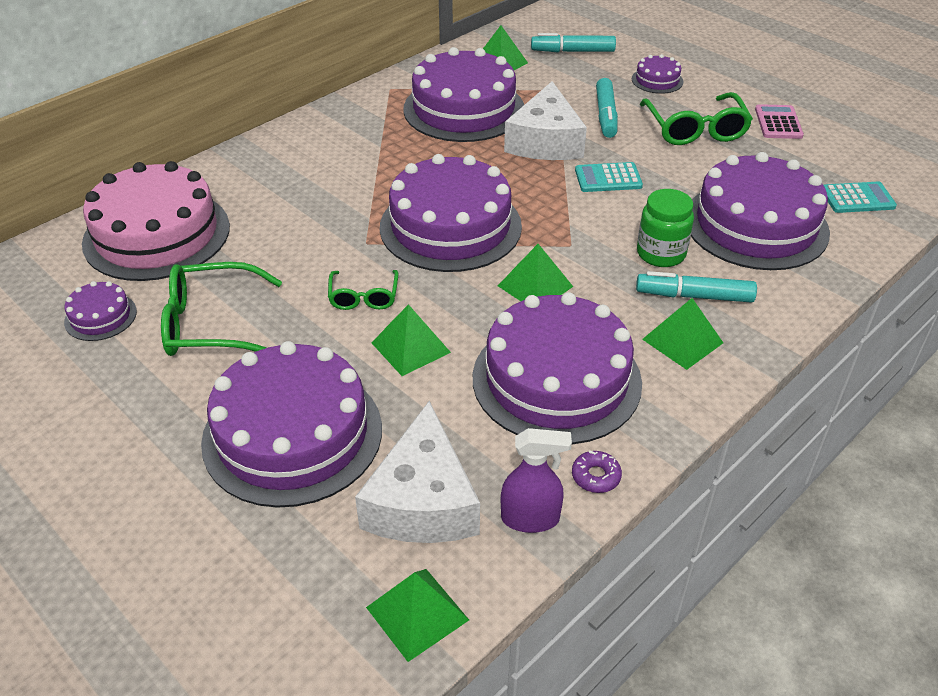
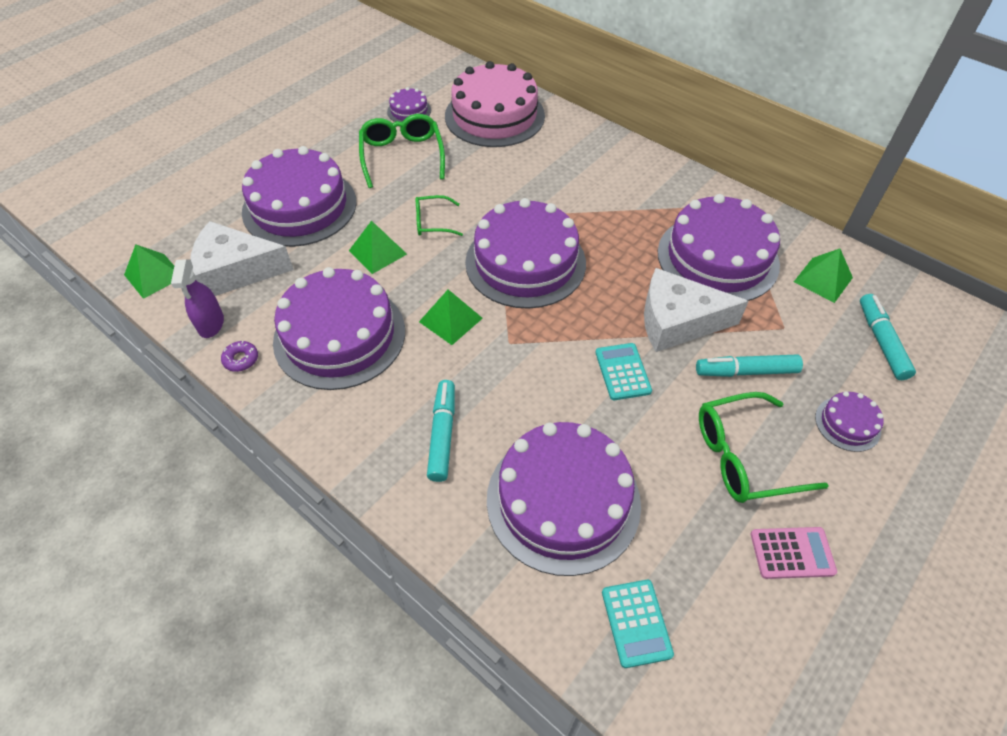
camera: 85 degrees right, 10 degrees up
green jar [637,189,694,267] -> none
green pyramid [642,298,723,370] -> none

